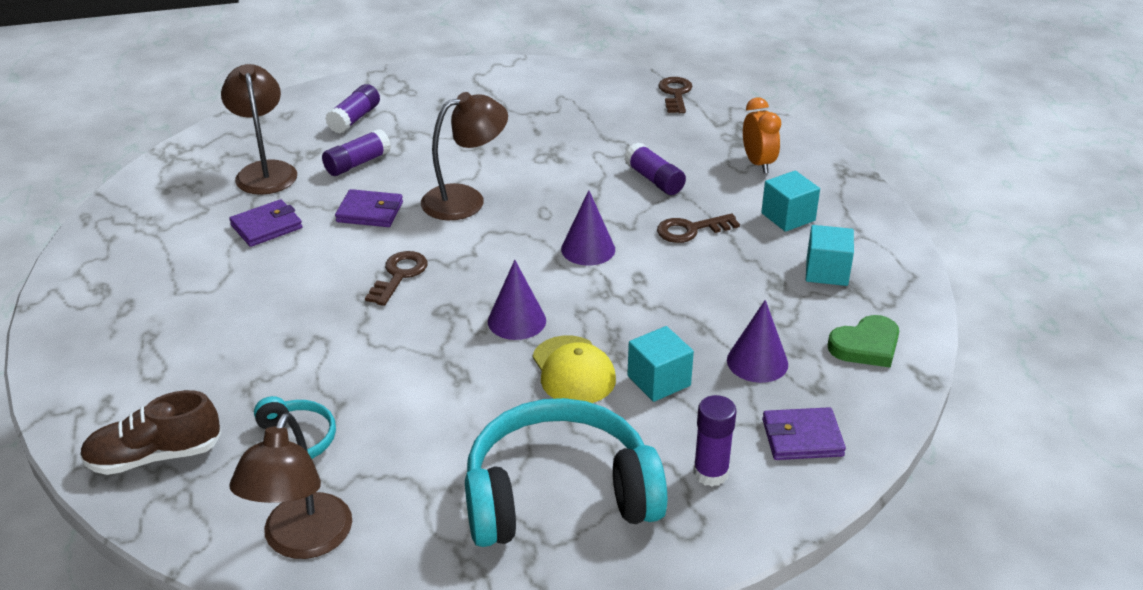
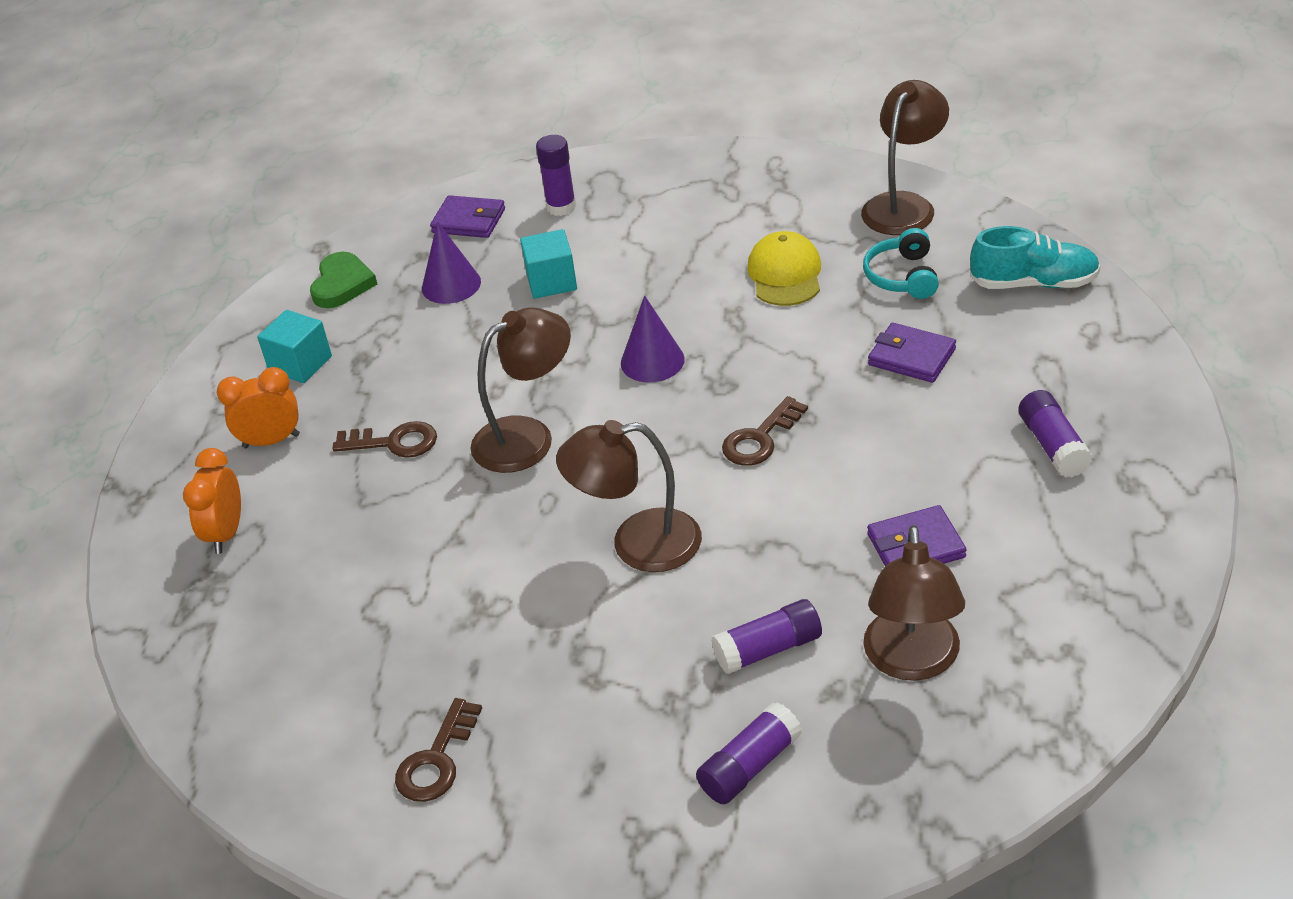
camera: 155 degrees left, 5 degrees up
brown shoe [80,390,221,475] -> turquoise shoe [970,226,1100,289]
purple wallet [335,189,403,227] -> purple wallet moved to [868,323,956,383]
turquoise headphones [465,398,667,547] -> none
yellow cap [532,335,616,403] -> yellow cap moved to [747,231,821,306]
purple cone [561,190,615,265] -> brown lamp [470,307,571,473]
purple glue stick [624,143,686,195] -> purple glue stick moved to [1018,390,1093,478]
brown key [658,77,692,113] -> brown key moved to [395,698,482,802]
turquoise cube [761,171,820,232] -> orange clock [216,367,300,448]
green heart [828,315,899,368] -> green heart turned 105 degrees clockwise [310,252,377,308]

